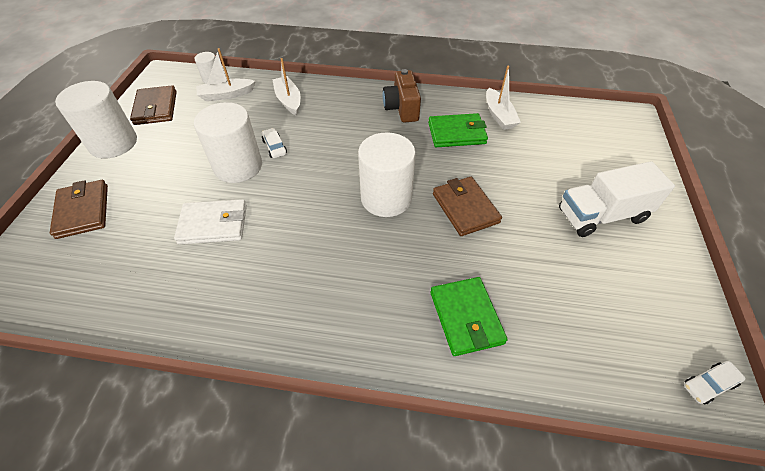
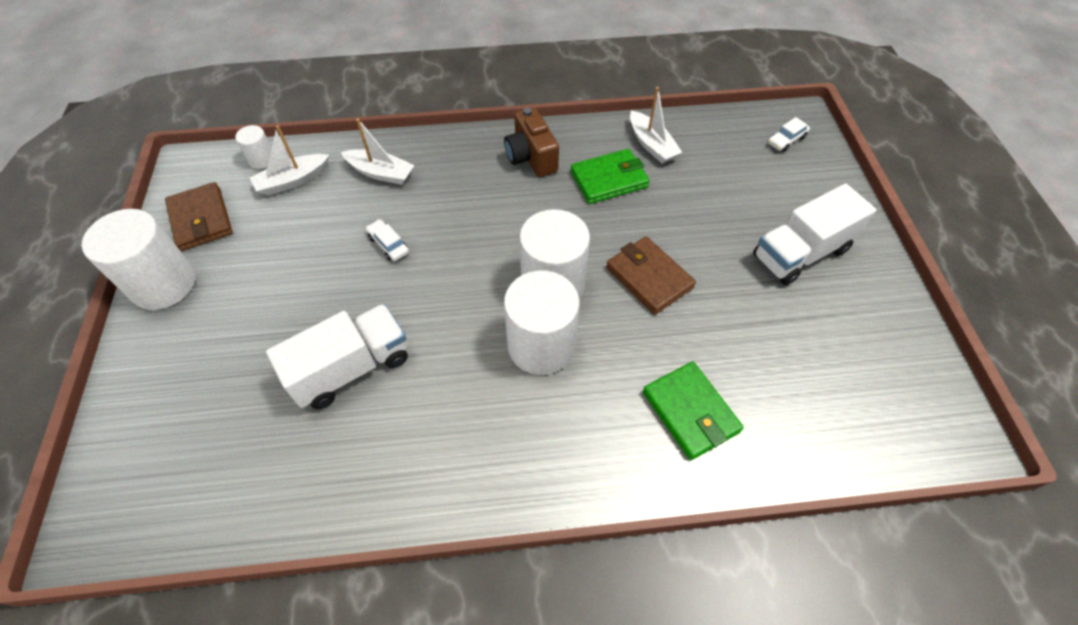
camera: 15 degrees left, 5 degrees up
brown wallet [50,180,108,239] -> none
white wallet [174,199,247,244] -> white truck [266,304,408,409]
white cylinder [194,102,262,183] -> white cylinder moved to [504,270,579,375]
white boat [272,58,301,116] -> white boat turned 150 degrees clockwise [341,118,415,185]
white car [684,361,745,404] -> white car moved to [768,117,810,152]

